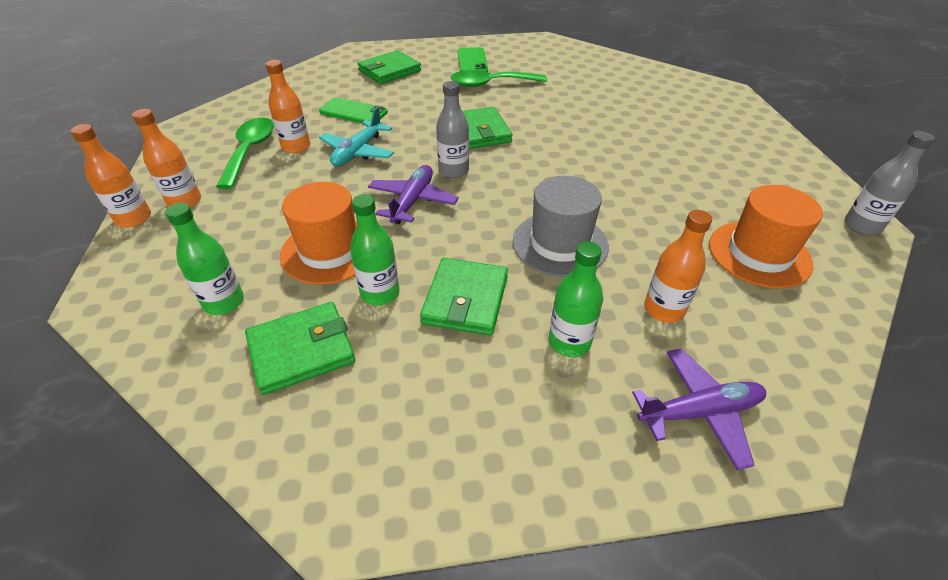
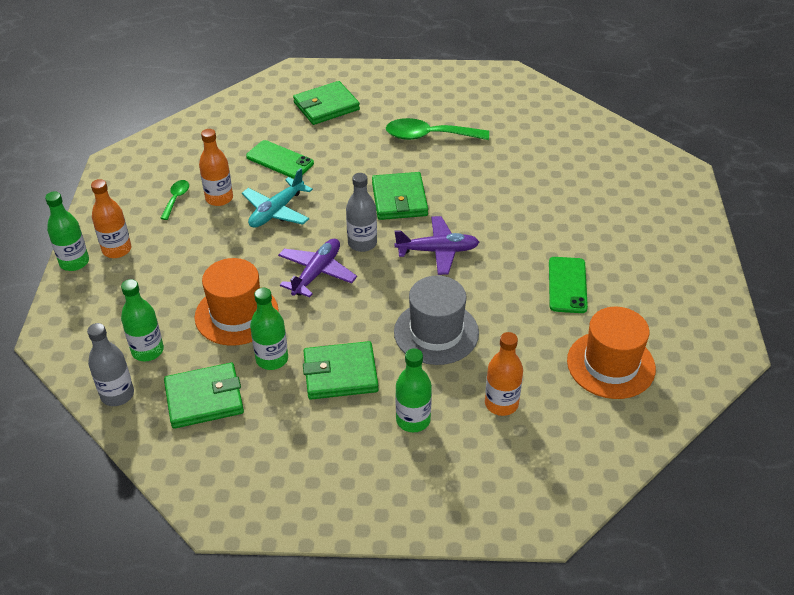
camera: 10 degrees right, 0 degrees up
orange bottle [71,124,151,228] -> green bottle [45,191,89,271]
green spoon [216,117,274,189] -> green spoon [160,180,189,220], size x0.52
green wallet [420,258,508,336] -> green wallet turned 60 degrees clockwise [303,341,379,400]
green phone [458,47,488,72] -> green phone moved to [549,257,588,313]
purple plane [632,348,766,470] -> purple plane moved to [395,216,479,275]
grey bottle [845,131,935,235] -> grey bottle moved to [87,323,134,406]

